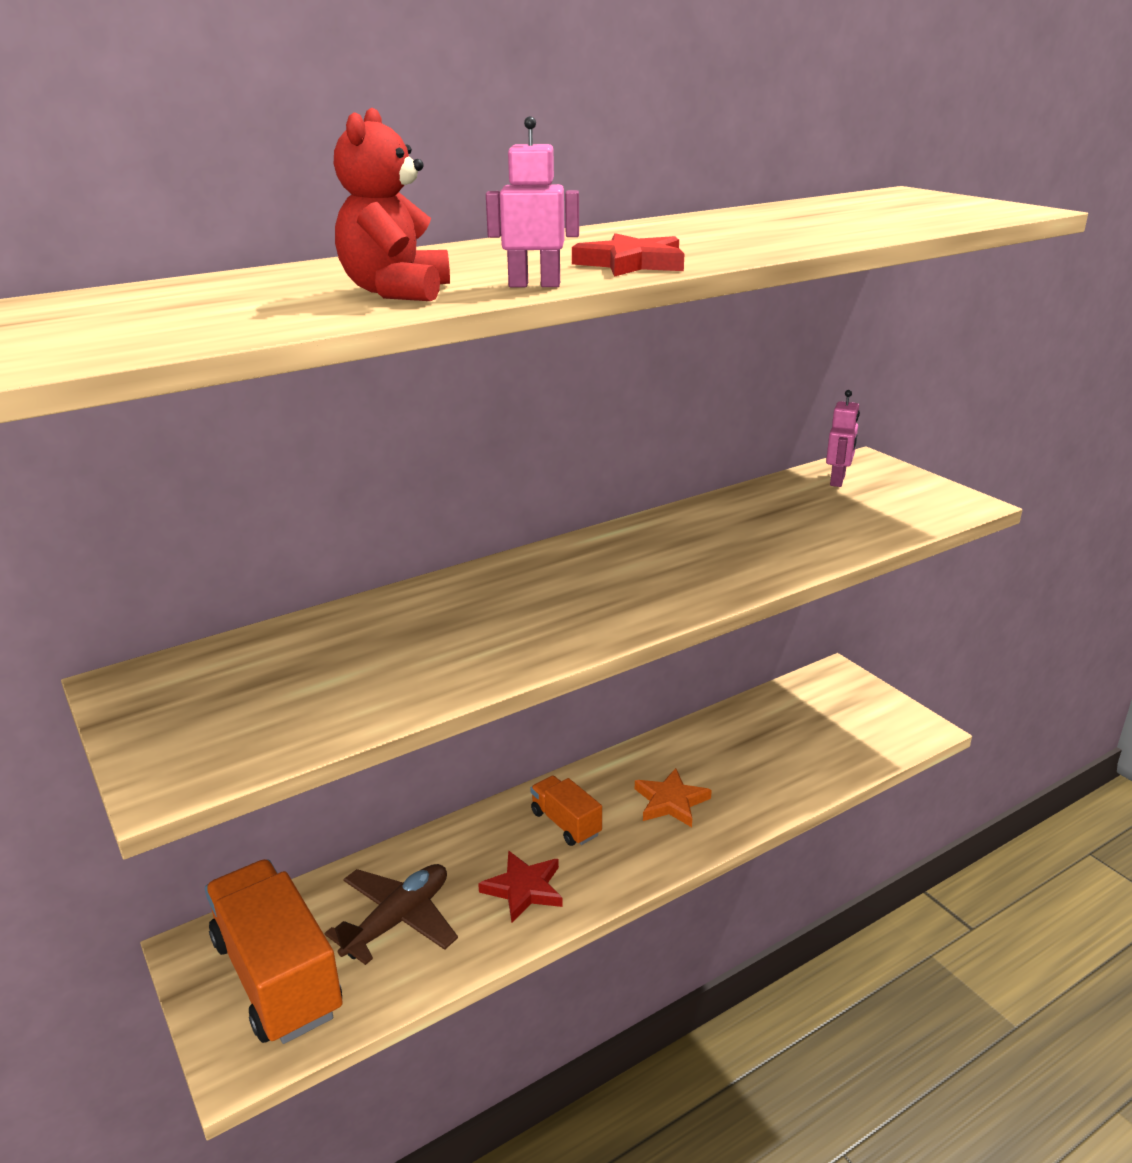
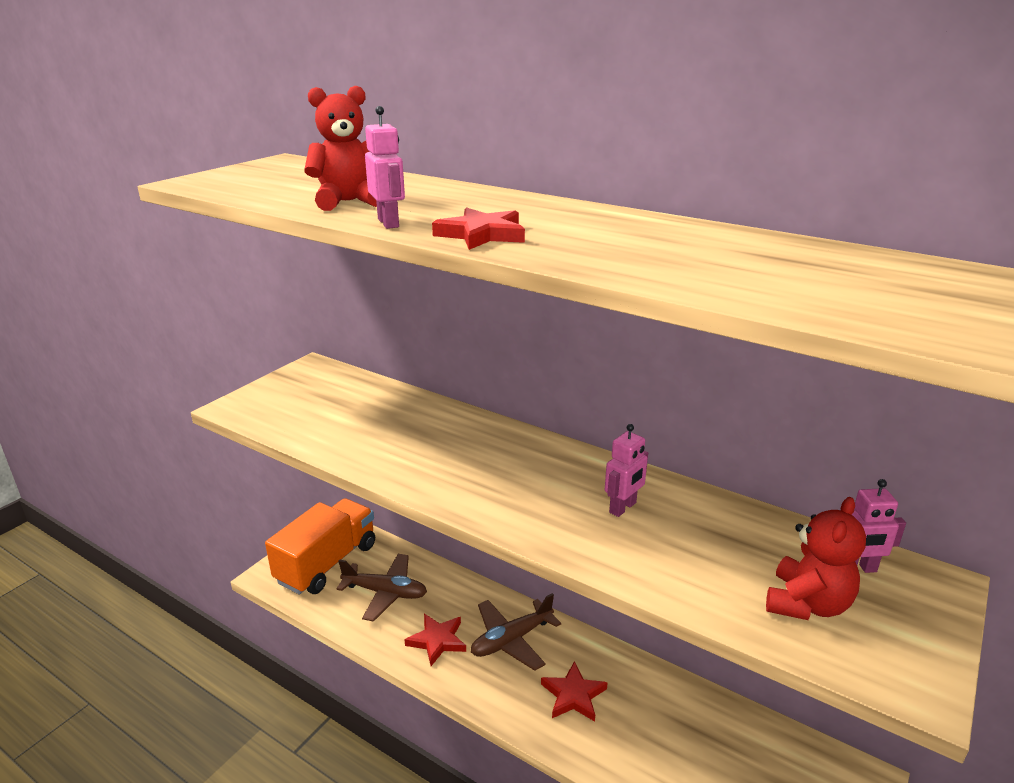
camera: 65 degrees right, 0 degrees up
orange truck [530,776,602,846] -> brown plane [471,593,561,671]
orange star [635,768,712,827] -> red star [541,661,608,722]
none -> pink robot [605,424,648,517]
none -> red teddy bear [766,497,866,620]

